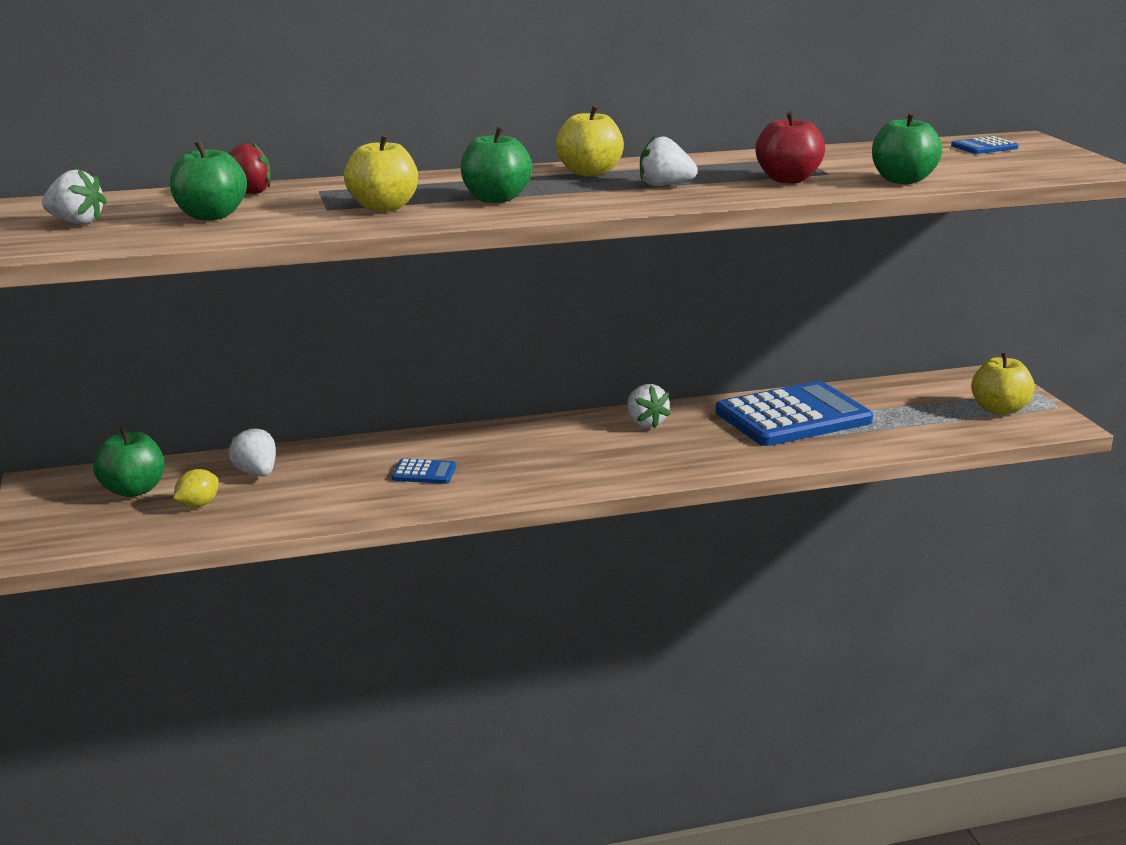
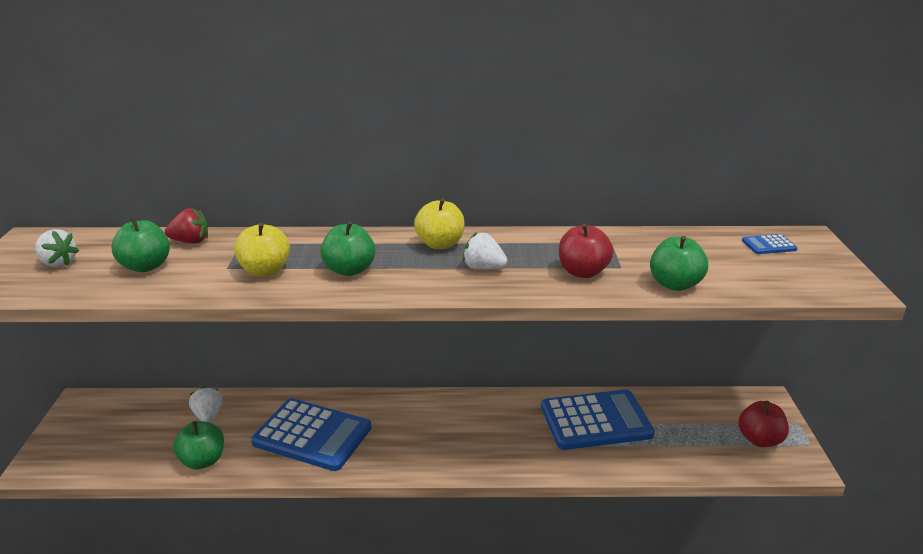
camera: 15 degrees right, 5 degrees up
green apple [93,427,165,497] -> green apple moved to [173,421,224,469]
yellow lemon [173,469,219,507] -> none
blue calculator [392,458,456,484] -> blue calculator [251,398,371,471], size x2.47
white strawberry [627,384,671,428] -> none
yellow apple [971,353,1035,415] -> red apple [738,401,789,447]

